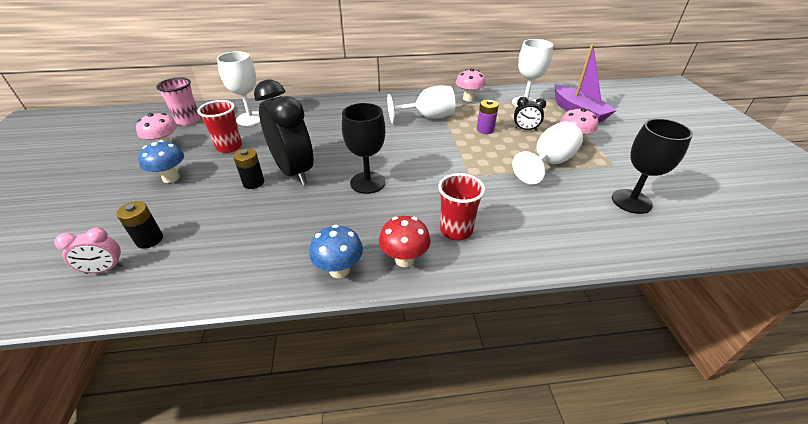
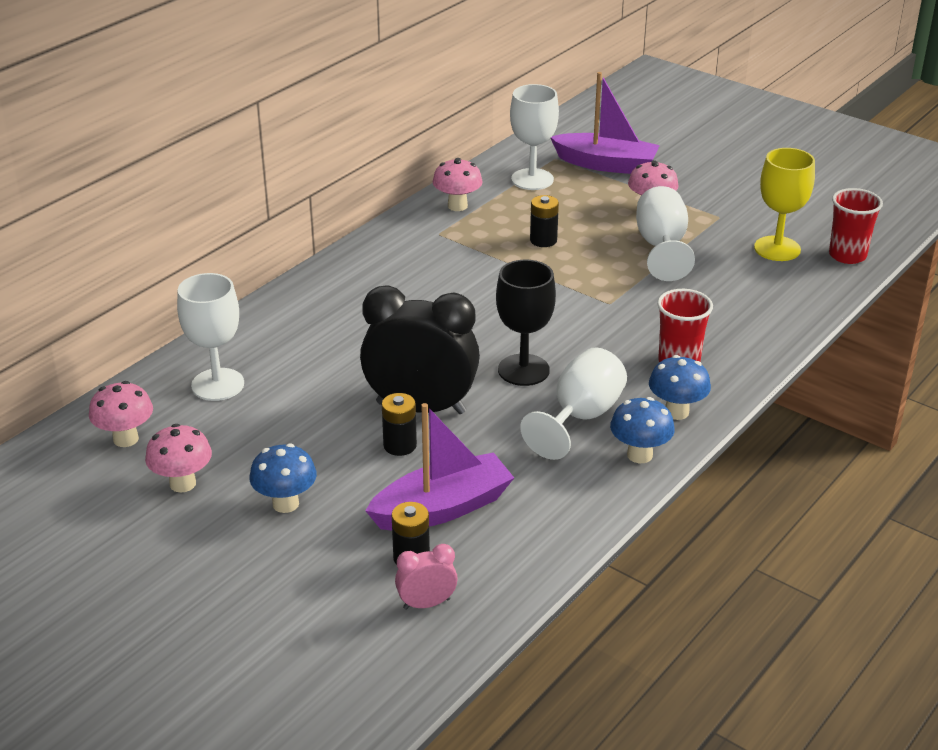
camera: 45 degrees left, 5 degrees down
pink clock [54,227,124,274] -> pink clock turned 135 degrees counterclockwise [395,544,458,610]
pink cup [156,77,200,126] -> pink mushroom [89,381,153,447]
red cup [197,100,242,153] -> red cup moved to [829,188,883,264]
red mushroom [379,216,431,267] -> blue mushroom [649,355,711,420]
white goblet [387,86,455,123] -> white goblet moved to [520,348,627,460]
purple battery [477,100,499,134] -> black battery [530,195,559,247]
black clock [514,97,546,131] -> none
black goblet [612,118,693,214] -> yellow goblet [754,148,815,261]
none -> purple boat [365,403,514,530]

